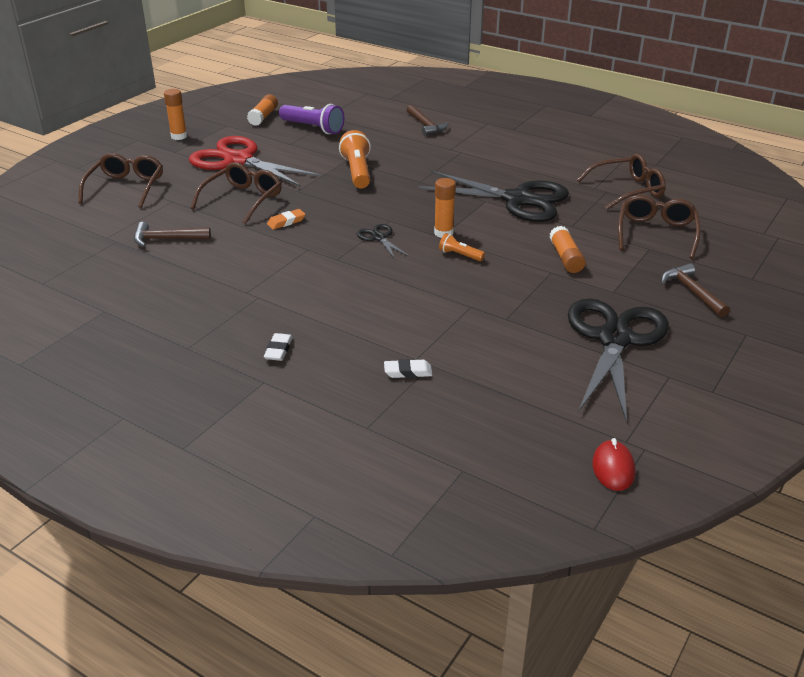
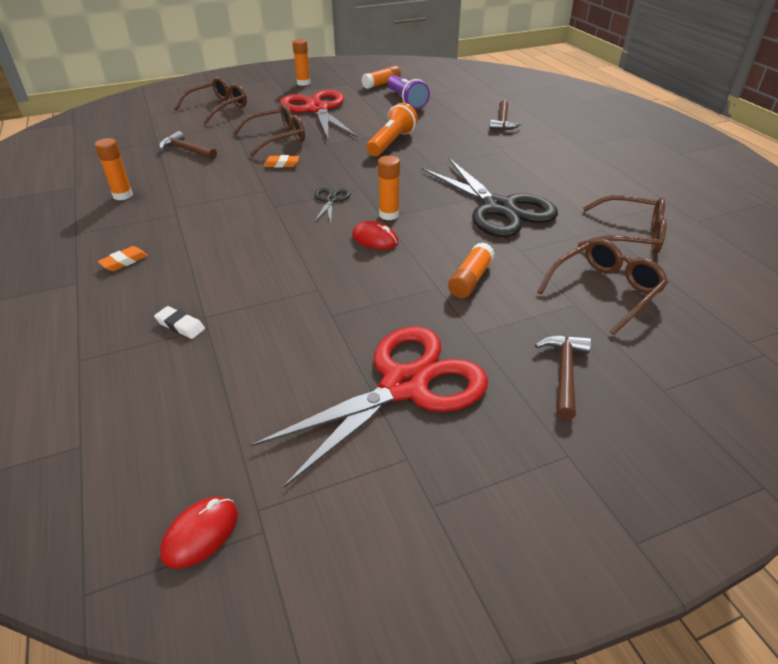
camera: 35 degrees right, 5 degrees up
white eraser [264,333,293,361] -> orange eraser [98,246,148,271]
orange flashlight [439,233,485,261] -> red mouse [352,221,398,249]
black scissors [568,299,669,423] -> red scissors [251,326,488,488]
none -> orange glue stick [95,138,133,200]

